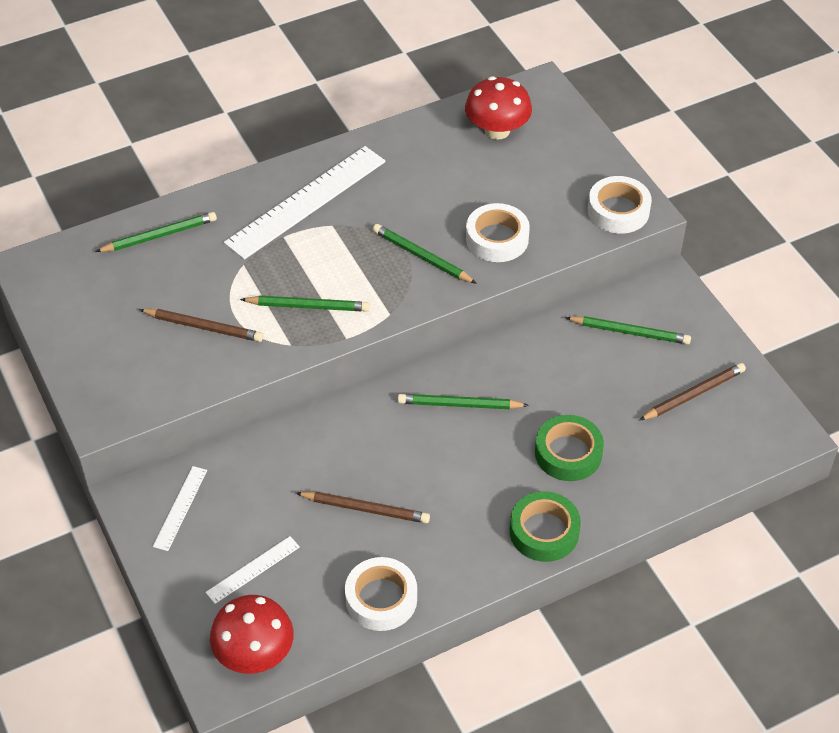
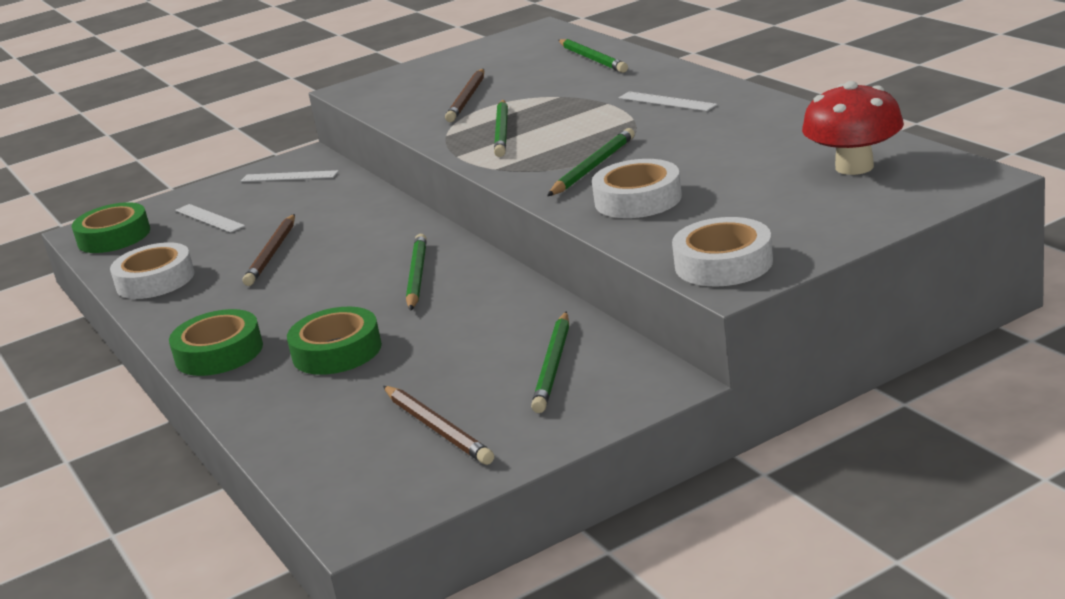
camera: 90 degrees right, 25 degrees down
red mushroom [210,595,294,674] -> green tape [72,202,150,253]
white ruler [224,146,386,260] -> white ruler [619,92,718,111], size x0.47

